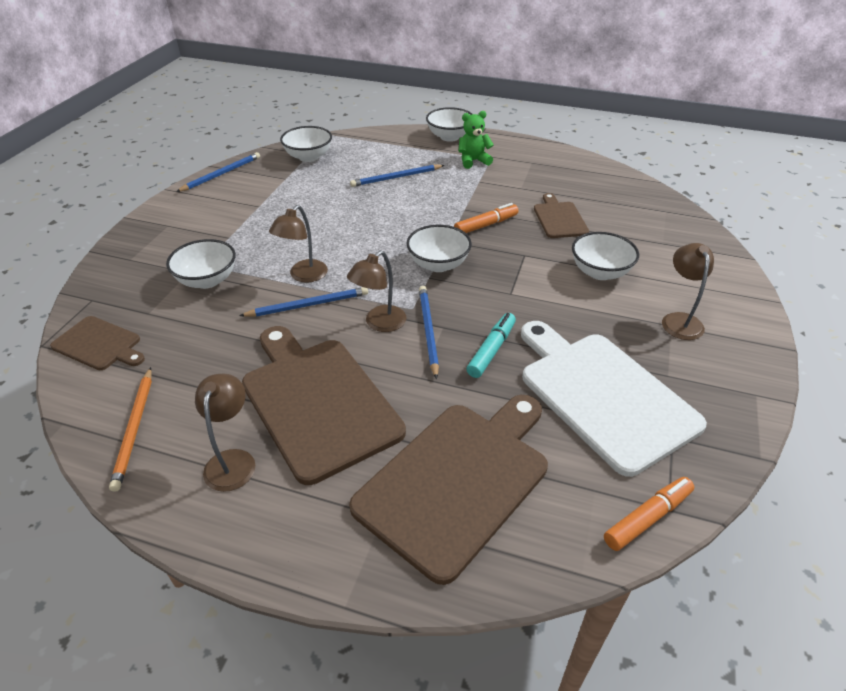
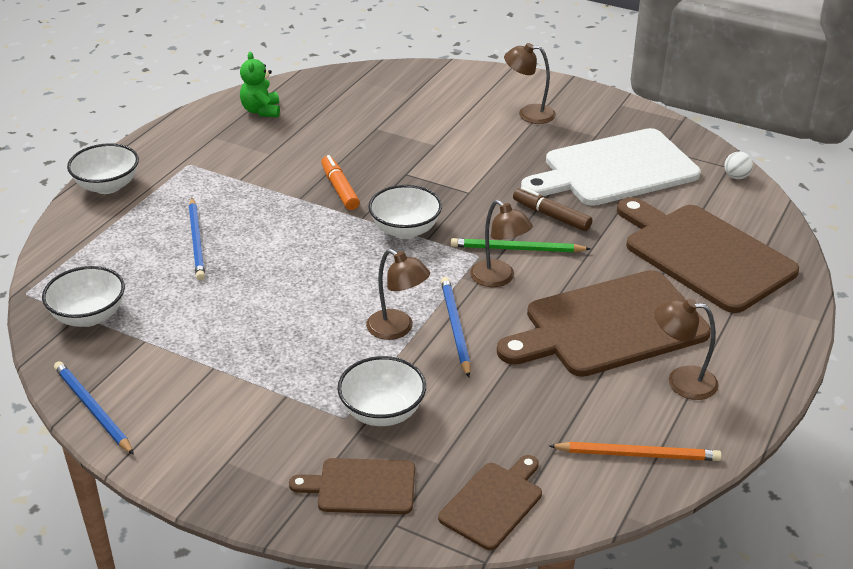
camera: 80 degrees left, 5 degrees down
blue pencil [419,286,439,379] -> green pencil [451,238,590,252]
green teddy bear [459,111,494,169] -> green teddy bear moved to [240,52,280,117]
turquoise marker [467,313,516,378] -> brown marker [513,187,592,231]
brown cutting board [534,193,589,238] -> brown cutting board moved to [289,458,415,514]
white bowl [572,232,639,280] -> none
orange marker [604,477,694,551] -> white ball [724,151,753,179]

